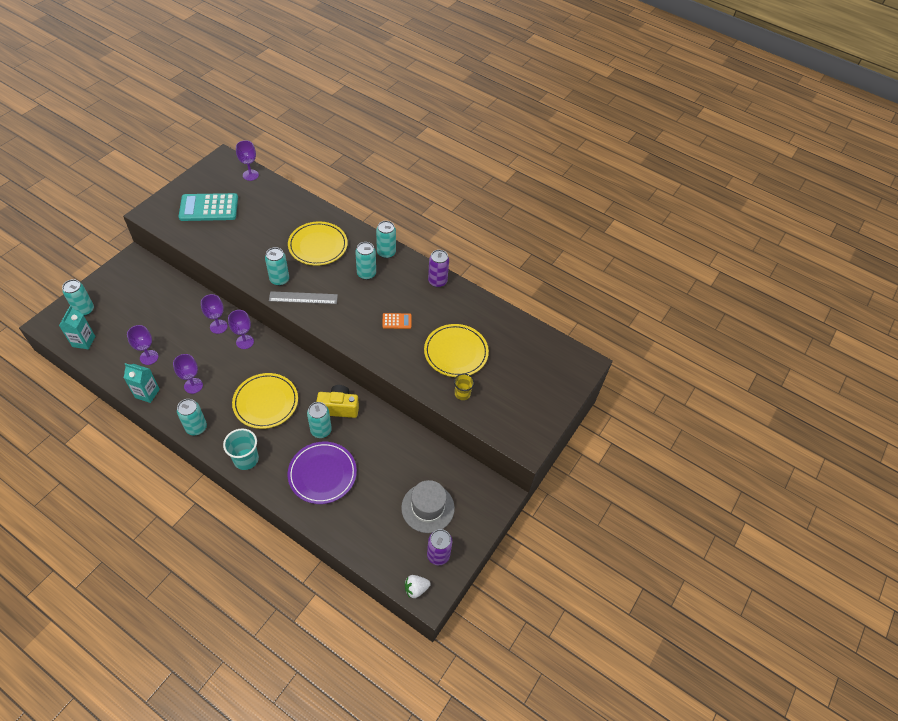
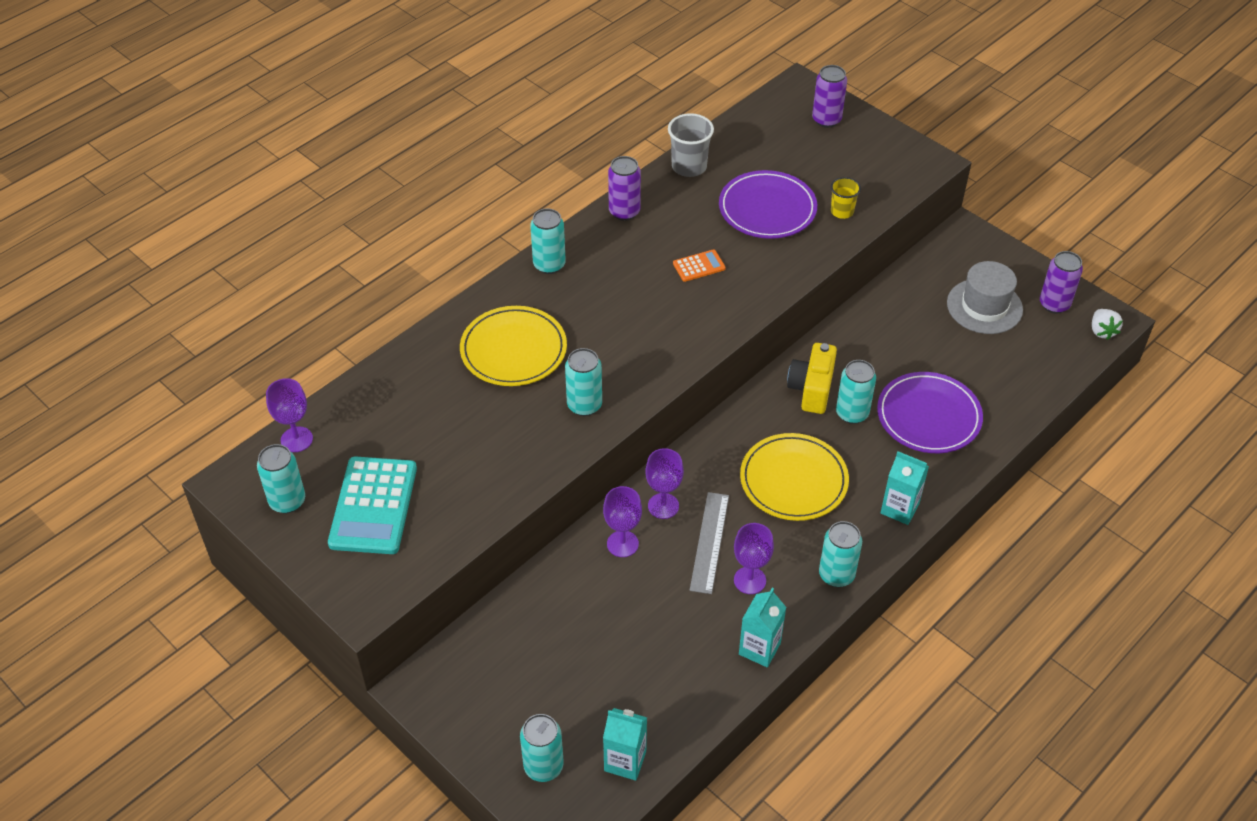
camera: 75 degrees left, 5 degrees down
purple goblet [127,325,158,365] -> none
turquoise cup [223,428,259,470] -> turquoise carton [881,451,929,525]
grey ruler [269,291,338,304] -> grey ruler moved to [690,492,729,594]
turquoise can [355,242,376,280] -> turquoise can moved to [257,444,305,513]
orange calculator [382,313,411,329] -> orange calculator turned 60 degrees clockwise [673,250,726,282]
yellow plate [424,324,489,377] -> purple plate [719,170,817,239]
none -> grey cup [668,113,714,177]
none -> purple can [812,65,847,128]

